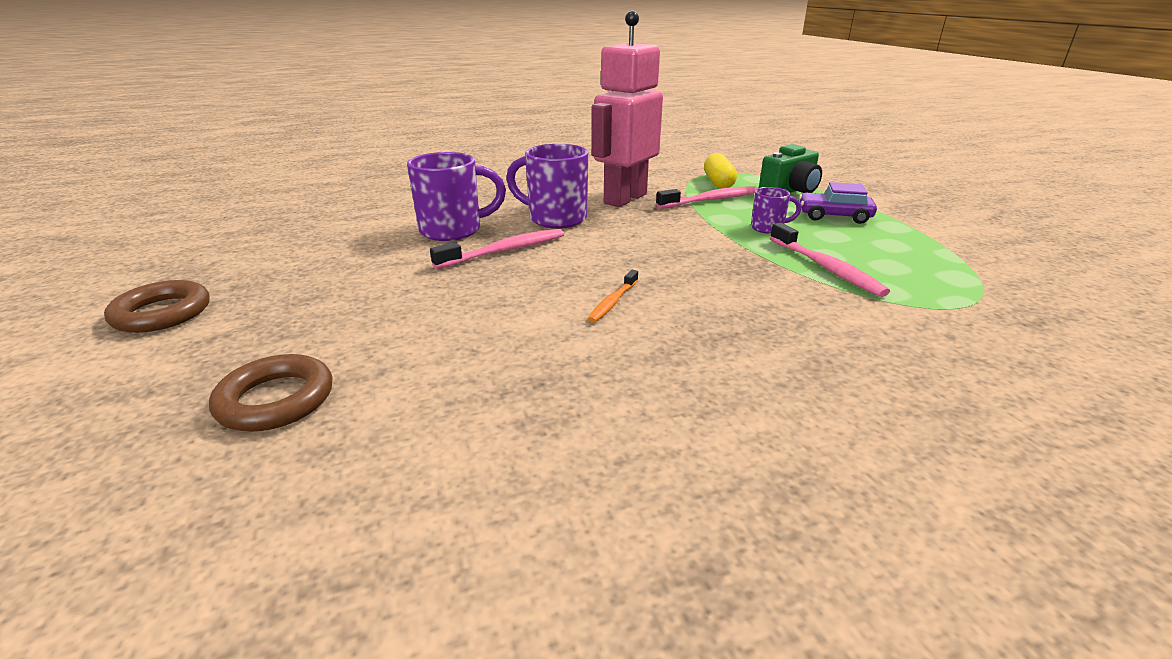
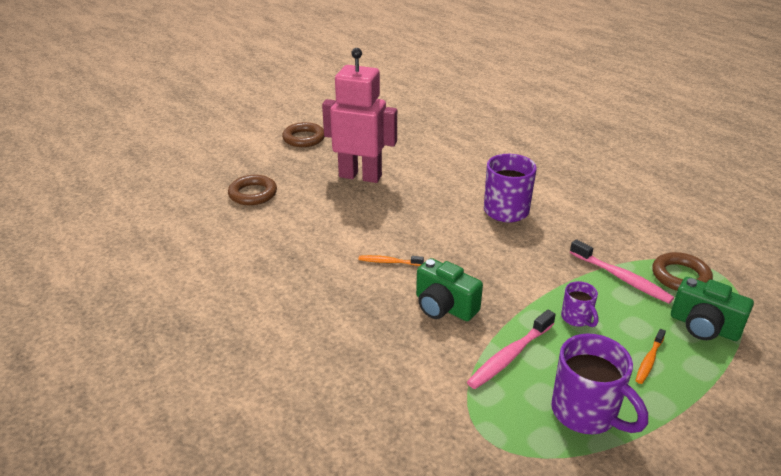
camera: 70 degrees right, 5 degrees up
purple mug [407,152,506,241] -> purple mug moved to [551,333,648,434]
pink toothbrush [430,229,564,269] -> none
pink robot [591,11,663,207] -> pink robot moved to [322,48,397,183]
yellow capsule [704,153,737,189] -> brown ring [652,252,713,291]
purple car [799,182,877,224] -> orange toothbrush [635,329,666,384]
none -> green camera [416,258,483,321]

